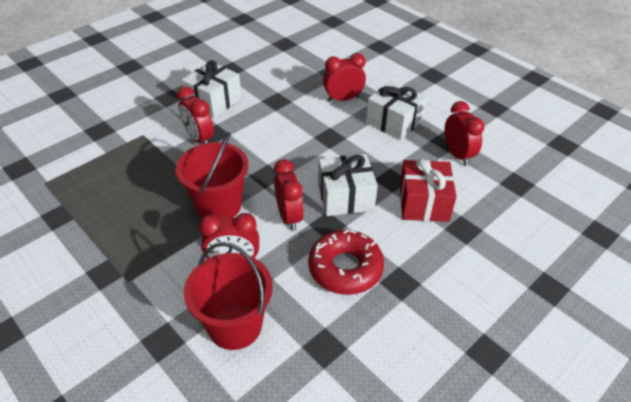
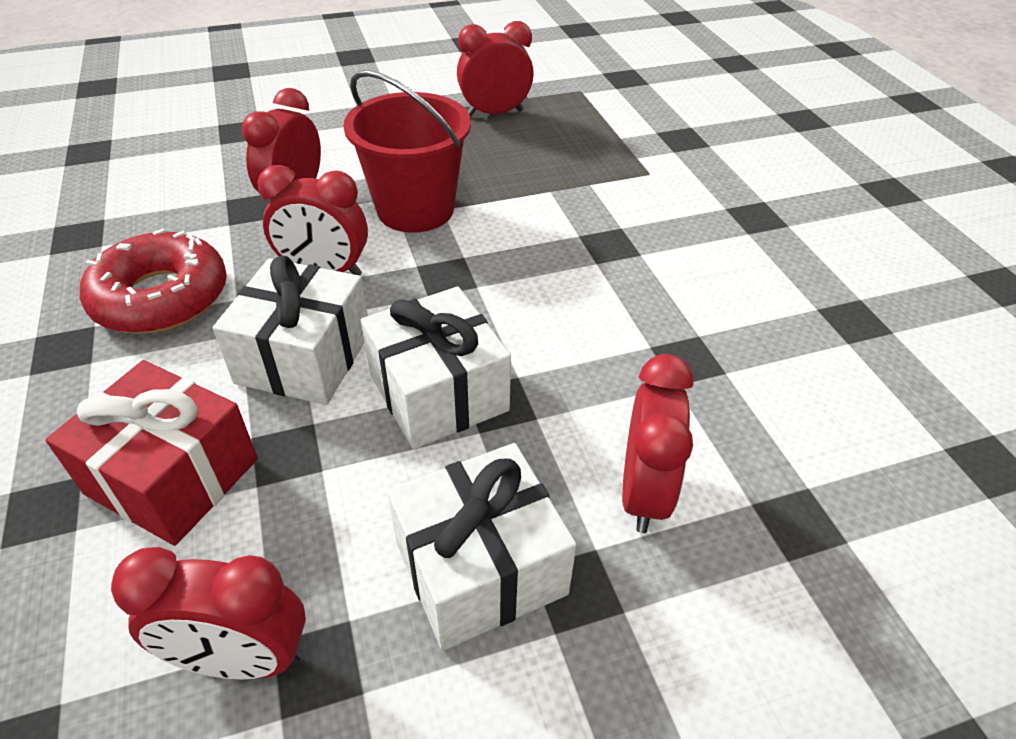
camera: 115 degrees right, 0 degrees up
red clock [177,87,214,143] -> red clock moved to [457,21,534,116]
white gift [182,60,242,118] -> white gift moved to [361,286,511,449]
red bucket [184,242,273,350] -> none

